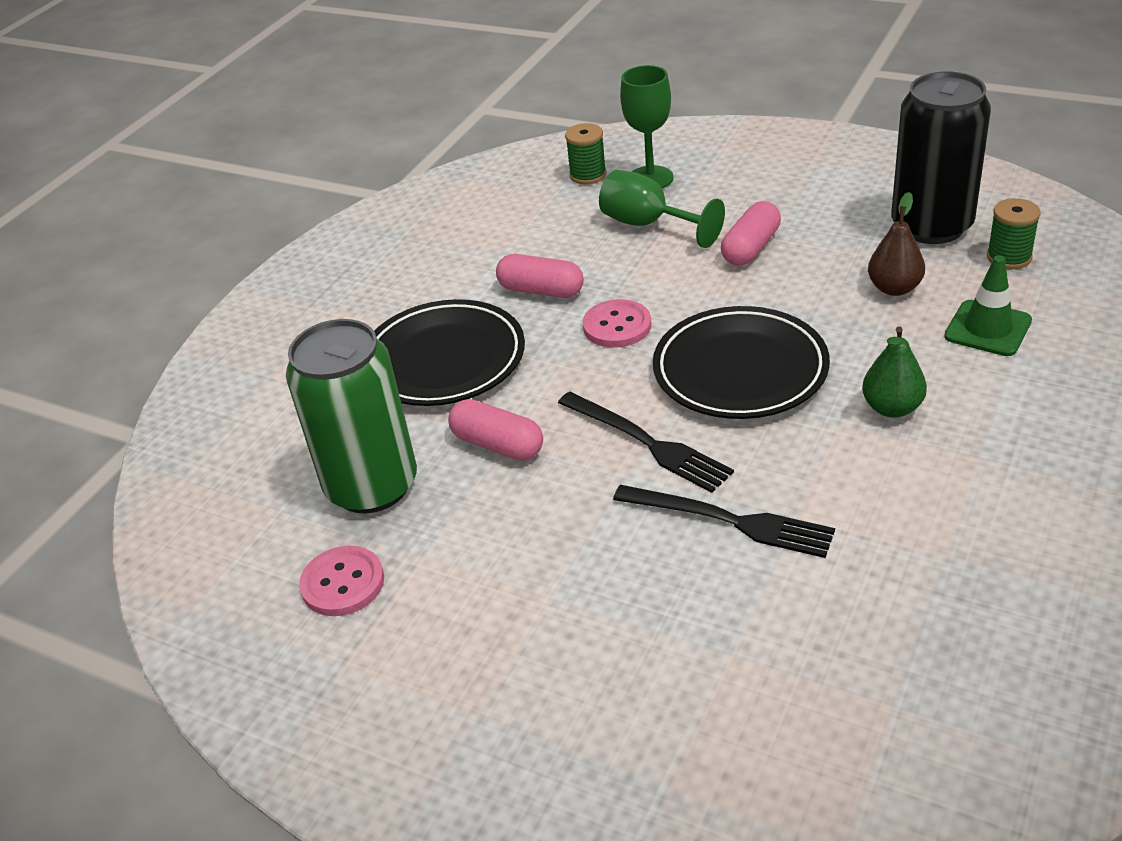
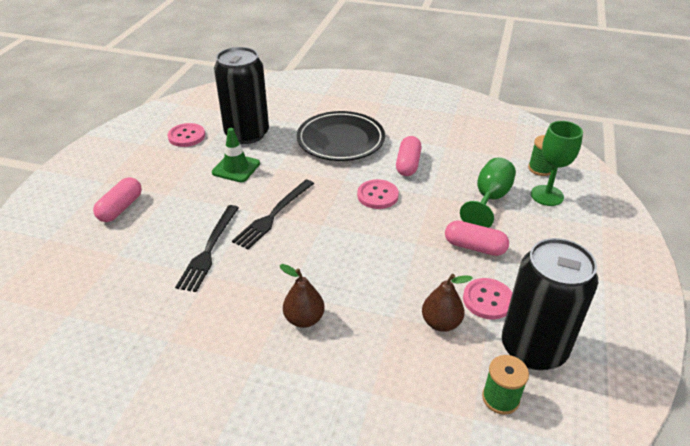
camera: 75 degrees right, 0 degrees up
green can [286,319,417,514] -> black can [214,47,269,144]
pink capsule [448,399,543,460] -> pink capsule moved to [93,177,142,222]
black plate [653,306,830,419] -> none
green pear [862,326,927,418] -> brown pear [280,264,325,328]
green traffic cone [944,255,1032,356] -> green traffic cone moved to [212,128,260,182]
none -> pink button [463,278,512,320]

